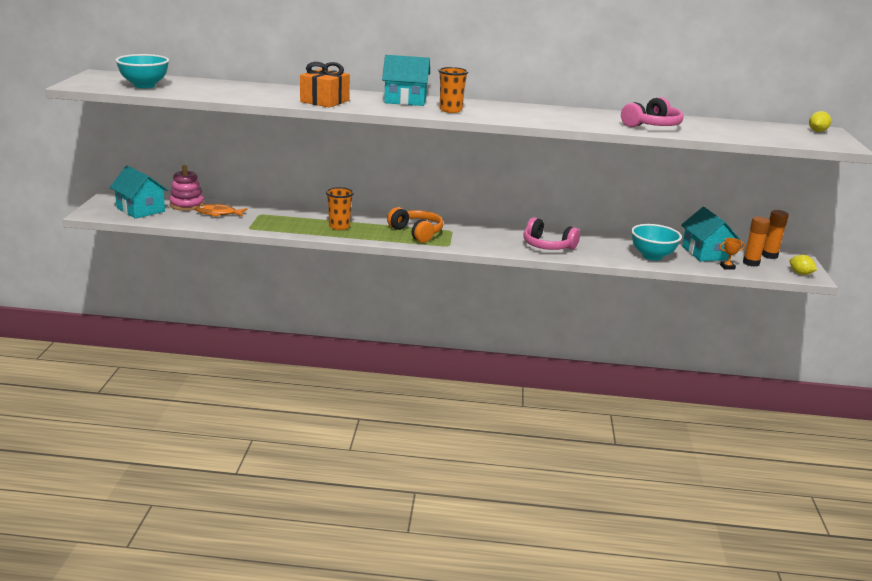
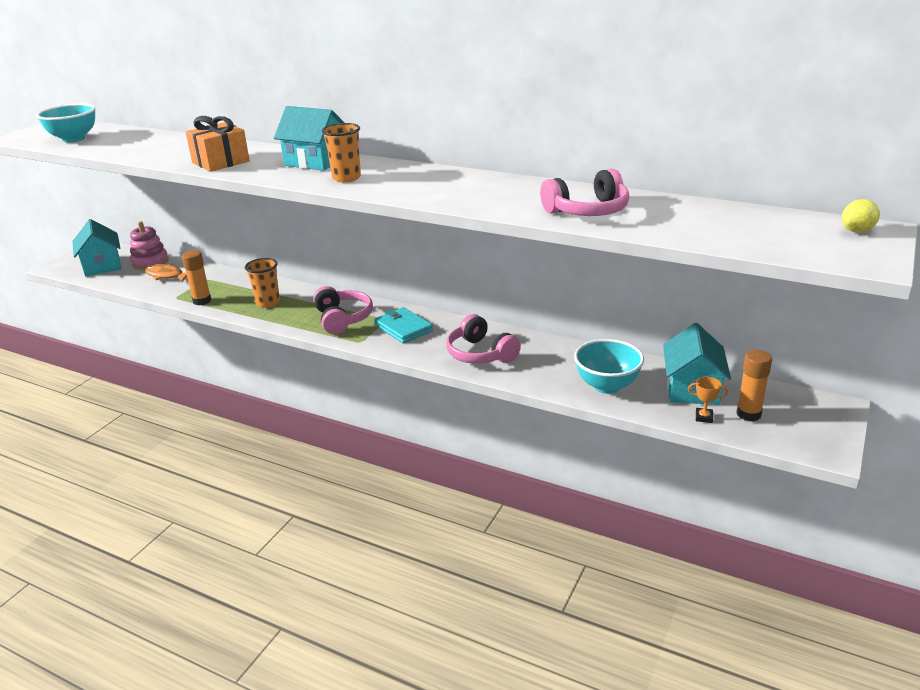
camera: 25 degrees right, 5 degrees up
orange headphones [387,207,443,243] -> pink headphones [313,286,373,334]
orange glue stick [762,210,789,259] -> orange glue stick moved to [182,250,211,306]
yellow lemon [790,255,817,275] -> none
none -> turquoise wallet [374,307,433,344]

